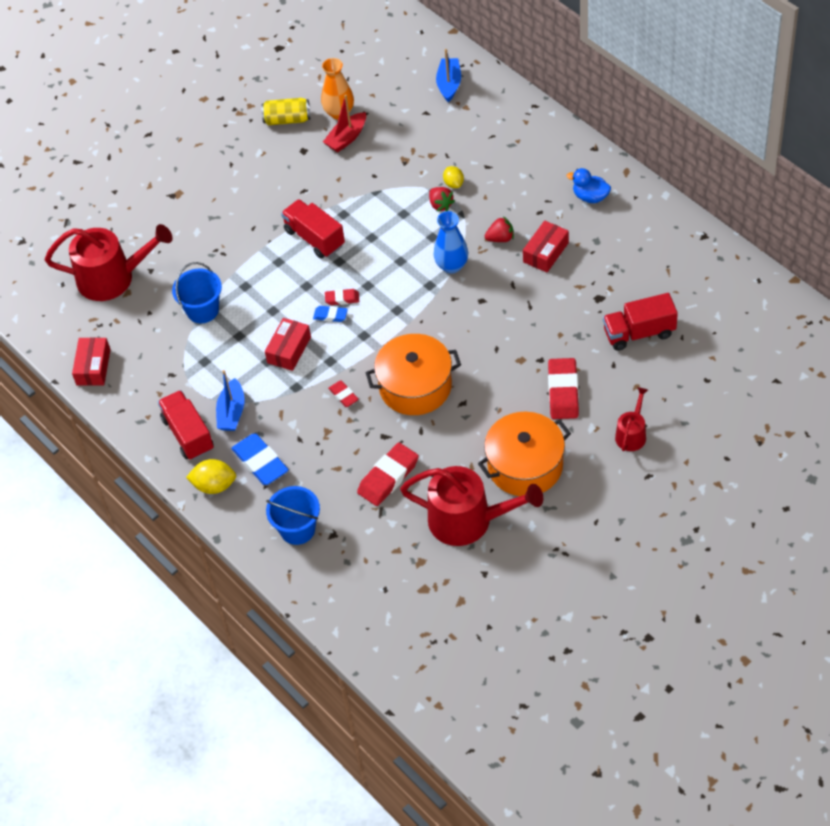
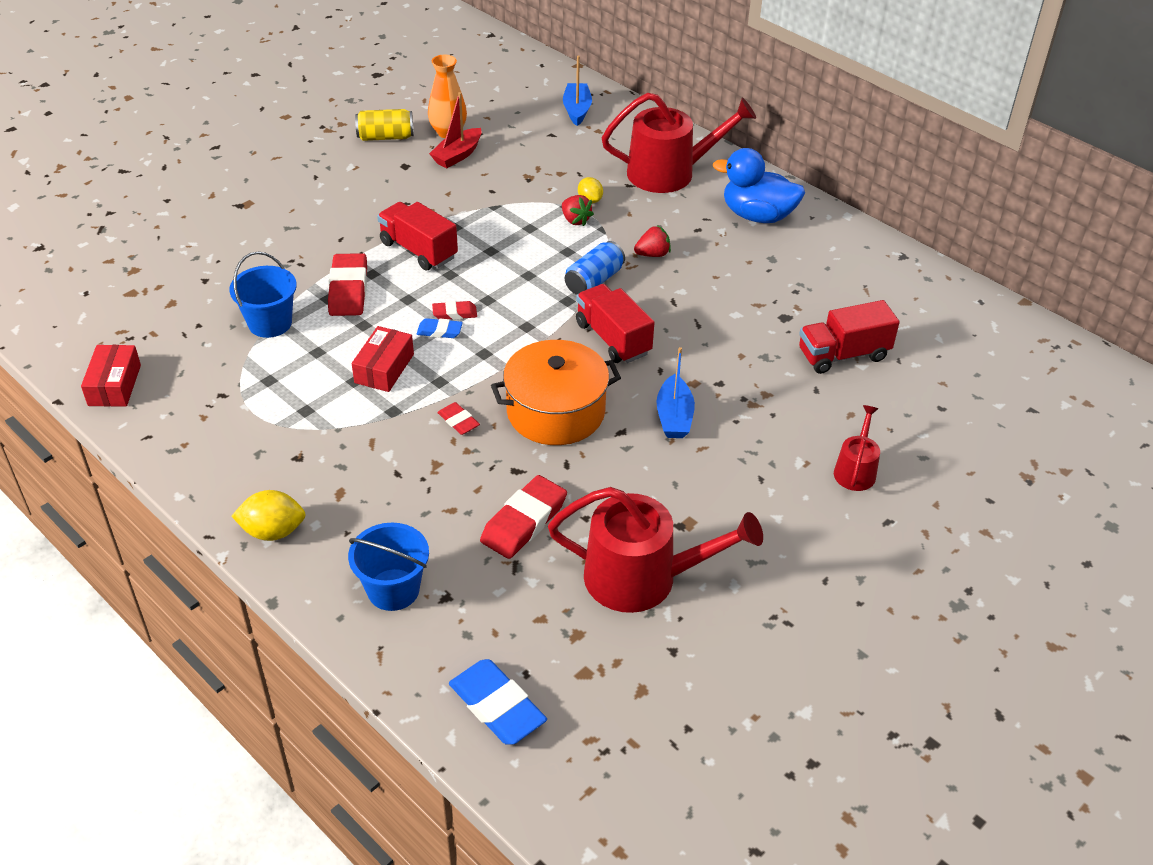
camera: 10 degrees left, 10 degrees down
red watering can [45,224,173,301] -> red watering can moved to [602,93,756,193]
red truck [158,390,214,460] -> red truck moved to [576,284,655,363]
blue boat [216,370,245,431] -> blue boat moved to [656,347,695,438]
blue eraser [231,433,289,485] -> blue eraser moved to [449,659,547,745]
blue vase [434,211,468,273] -> blue can [565,241,625,295]
orange pot [478,412,571,496] -> none
red box [523,220,569,272] -> none
red eraser [548,358,579,419] -> red eraser moved to [328,253,367,316]
blue duck [567,168,611,203] -> blue duck [713,148,805,223], size x1.67

